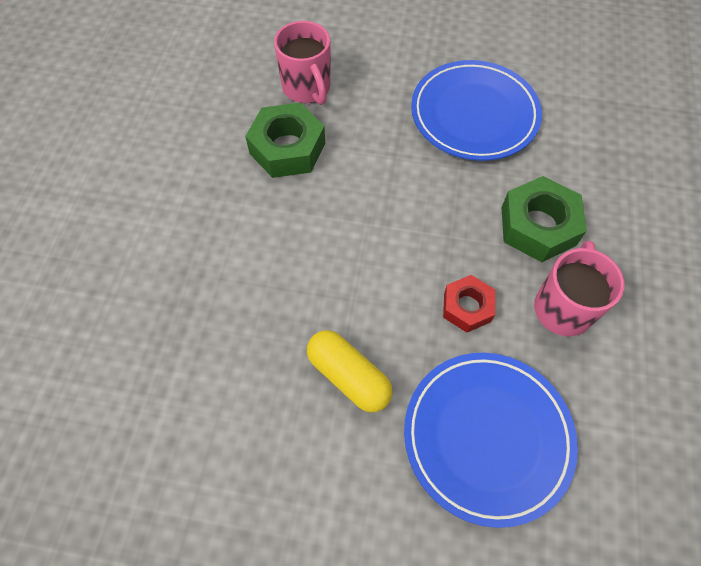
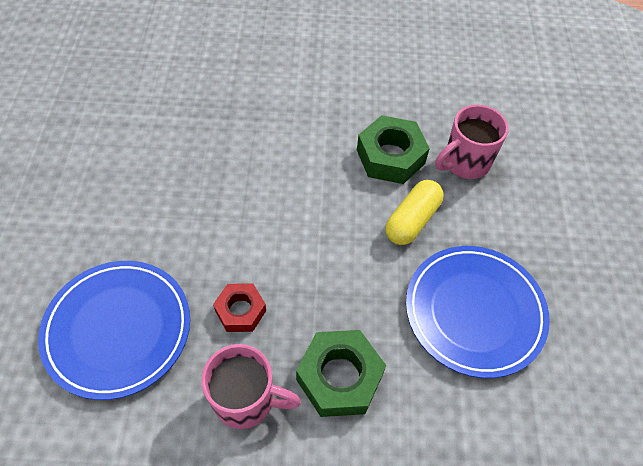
camera: 80 degrees right, 5 degrees down
yellow capsule [307,330,393,412] -> yellow capsule moved to [385,180,444,245]

